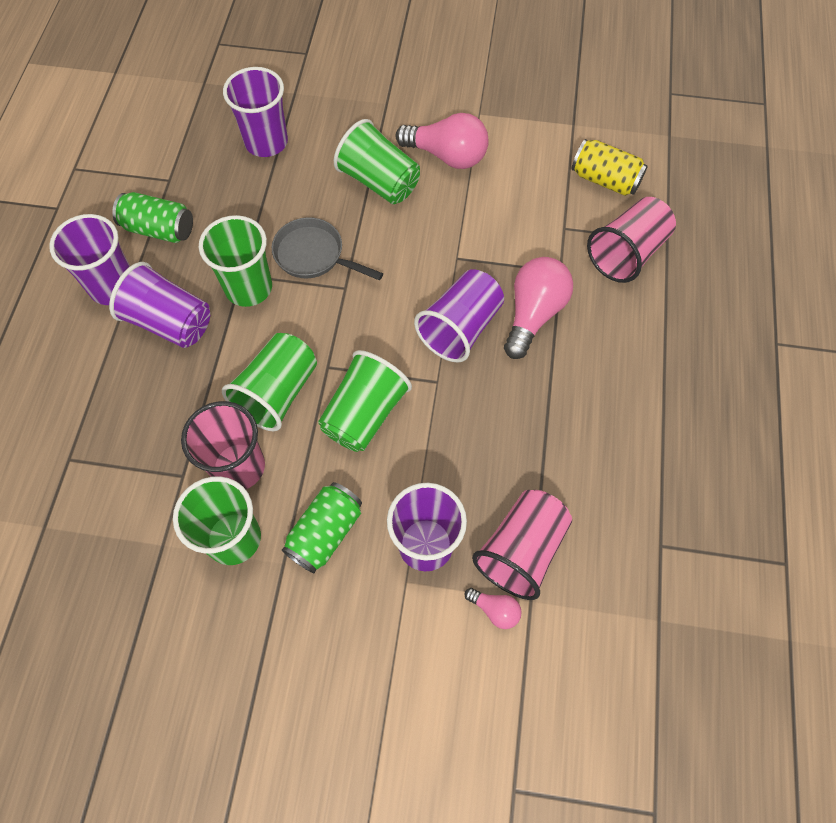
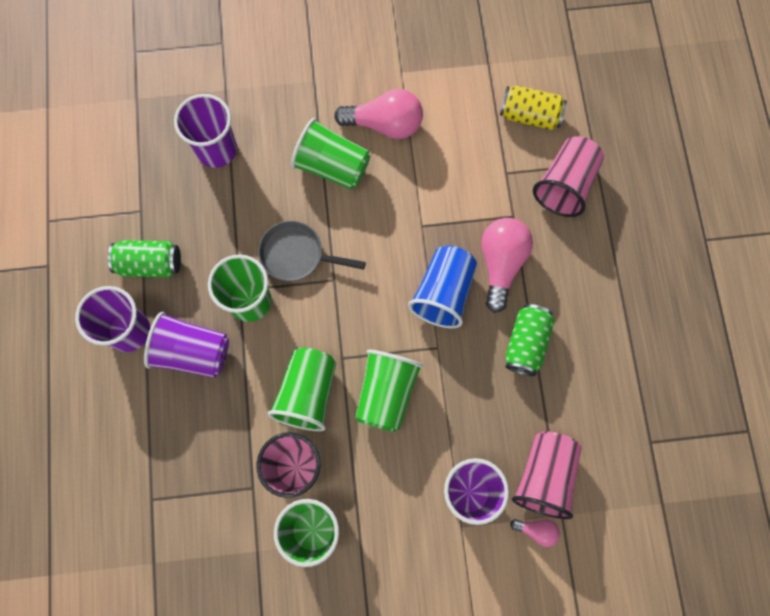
camera: 15 degrees left, 10 degrees up
green can [282,482,362,573] -> green can moved to [505,304,554,376]
purple cup [414,269,504,363] -> blue cup [408,246,477,328]

